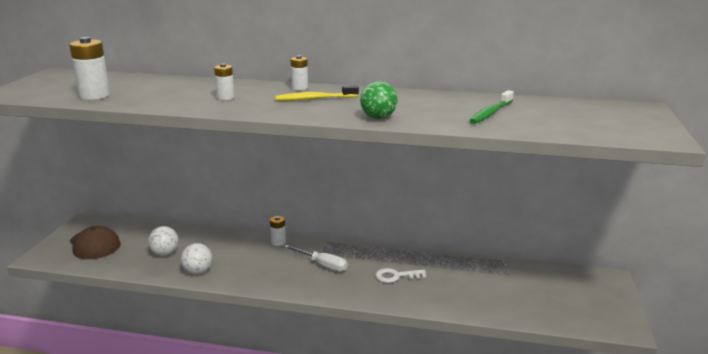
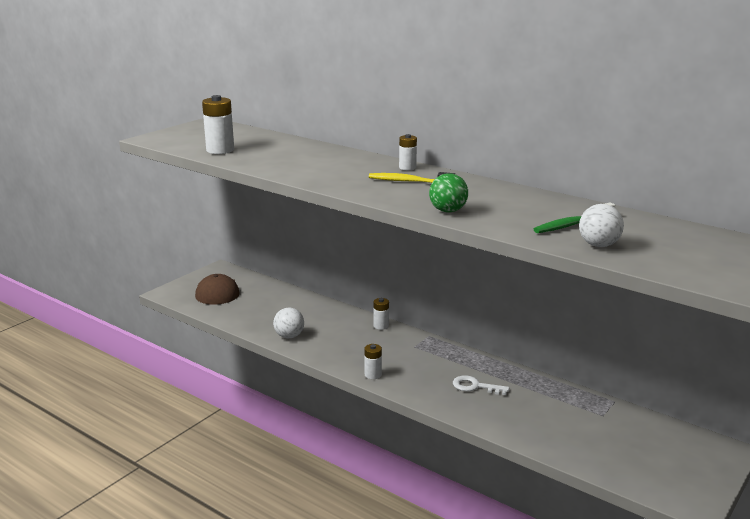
camera: 25 degrees right, 0 degrees up
white ball [148,226,179,256] -> white ball moved to [579,204,624,247]
white battery [214,63,235,100] -> white battery moved to [364,344,382,379]
white screwdriver [284,245,348,272] -> none

